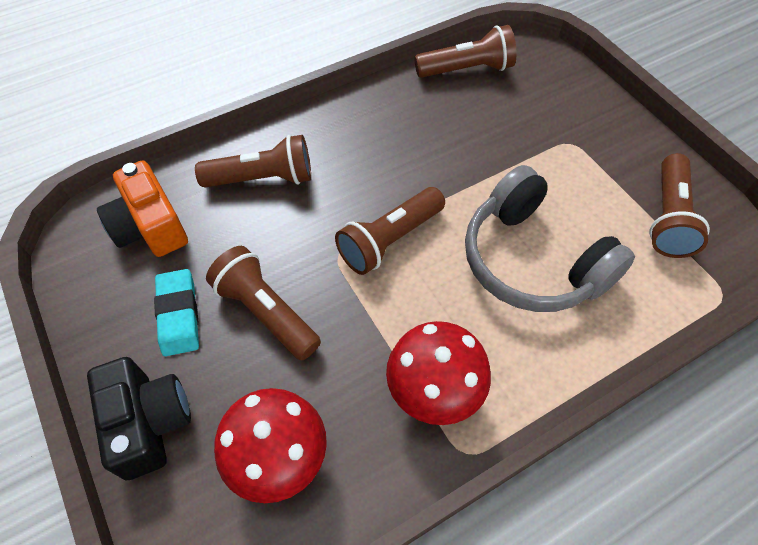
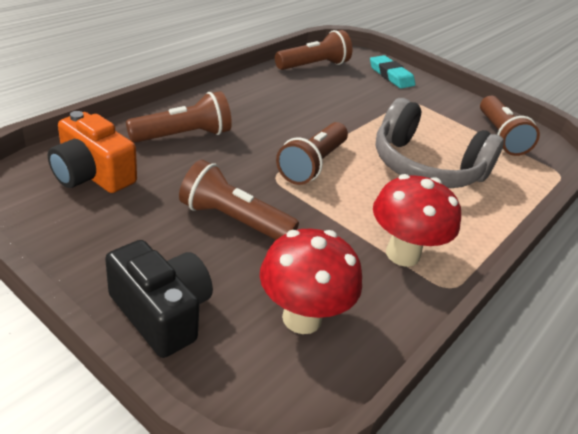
camera: 25 degrees left, 20 degrees down
turquoise eraser [154,269,199,356] -> turquoise eraser moved to [370,55,415,89]

